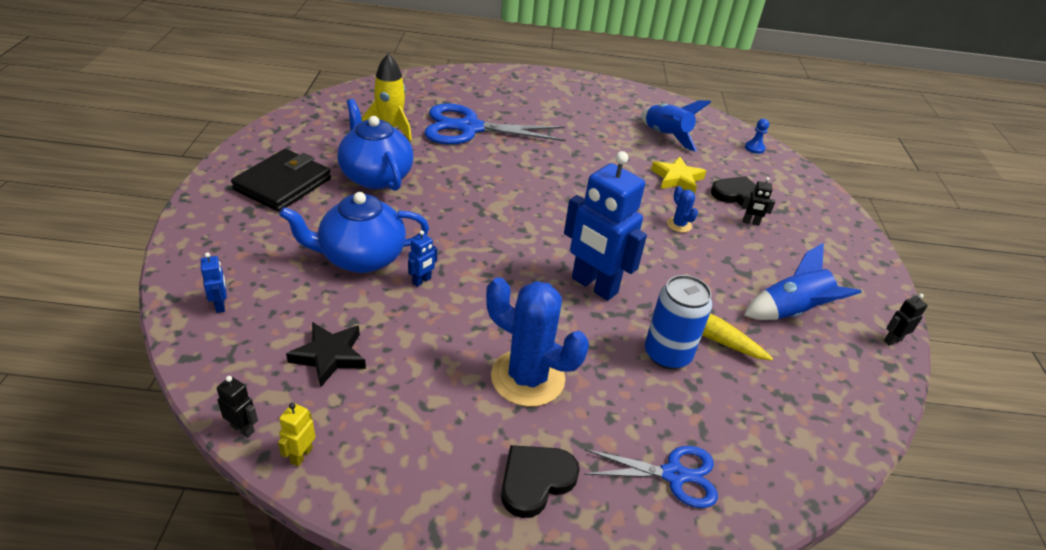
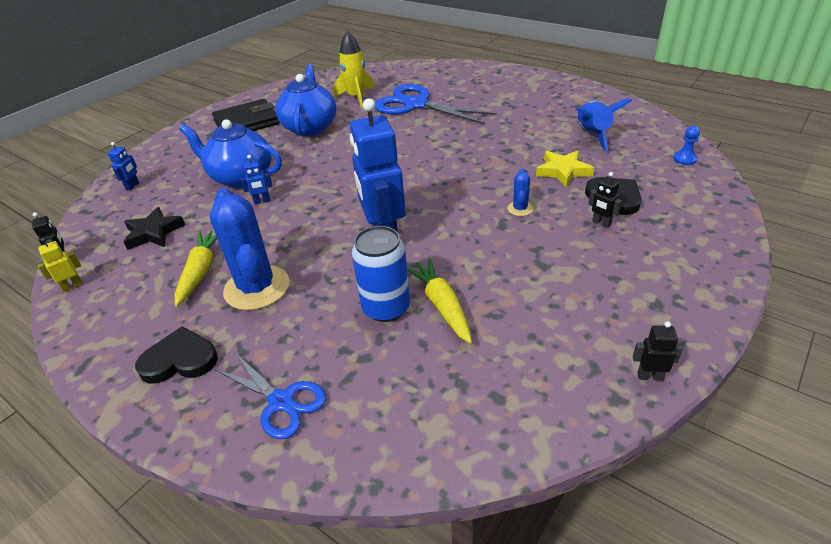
camera: 40 degrees right, 0 degrees up
blue rocket [744,243,862,320] -> none
none -> yellow carrot [174,230,217,307]

